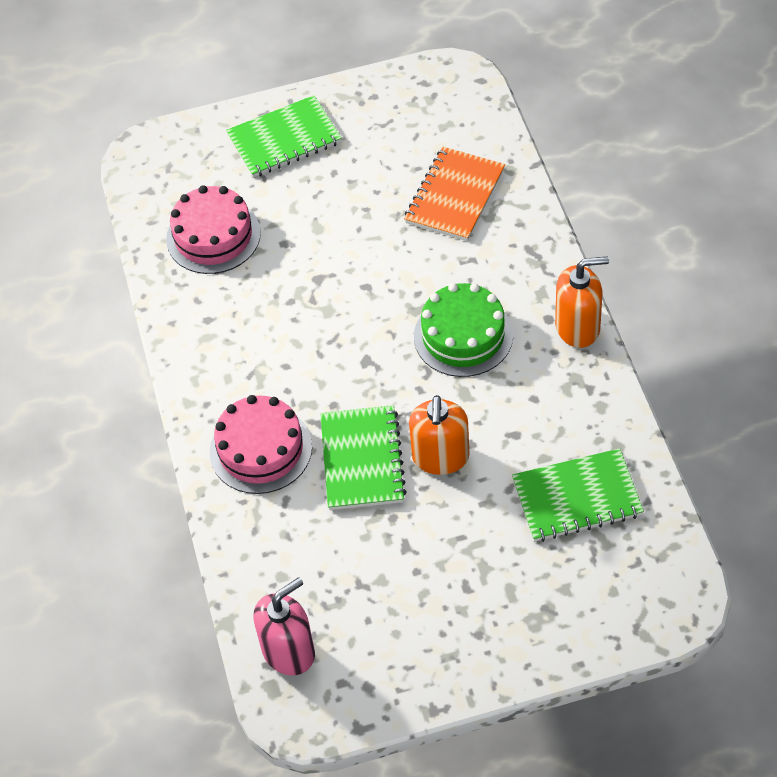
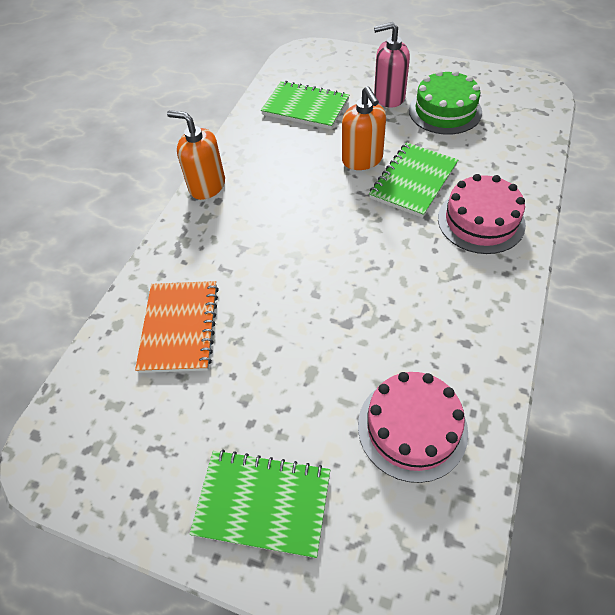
camera: 145 degrees left, 0 degrees up
pink soap dispenser [254,578,315,676] -> pink soap dispenser moved to [374,22,410,108]
orange notebook [404,147,505,241] -> orange notebook turned 60 degrees counterclockwise [135,281,219,373]
orange soap dispenser [409,395,470,475] -> orange soap dispenser turned 120 degrees clockwise [342,86,386,170]
green cake [414,283,513,377] -> green cake moved to [409,70,482,135]

